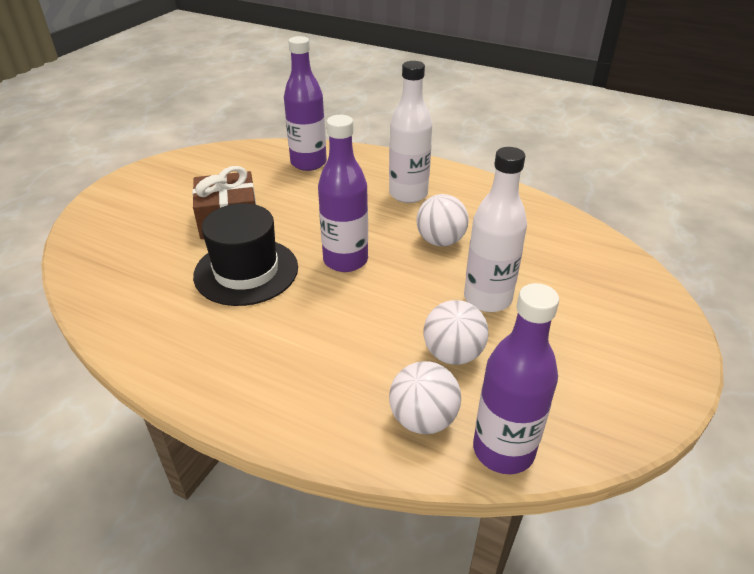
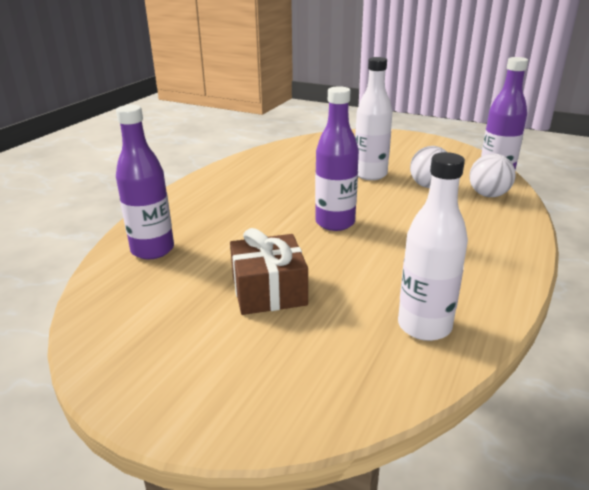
camera: 90 degrees left, 10 degrees down
black hat [193,203,298,306] -> none
white bottle [389,61,432,203] -> white bottle moved to [398,152,468,341]
white ball [416,194,469,246] -> none

